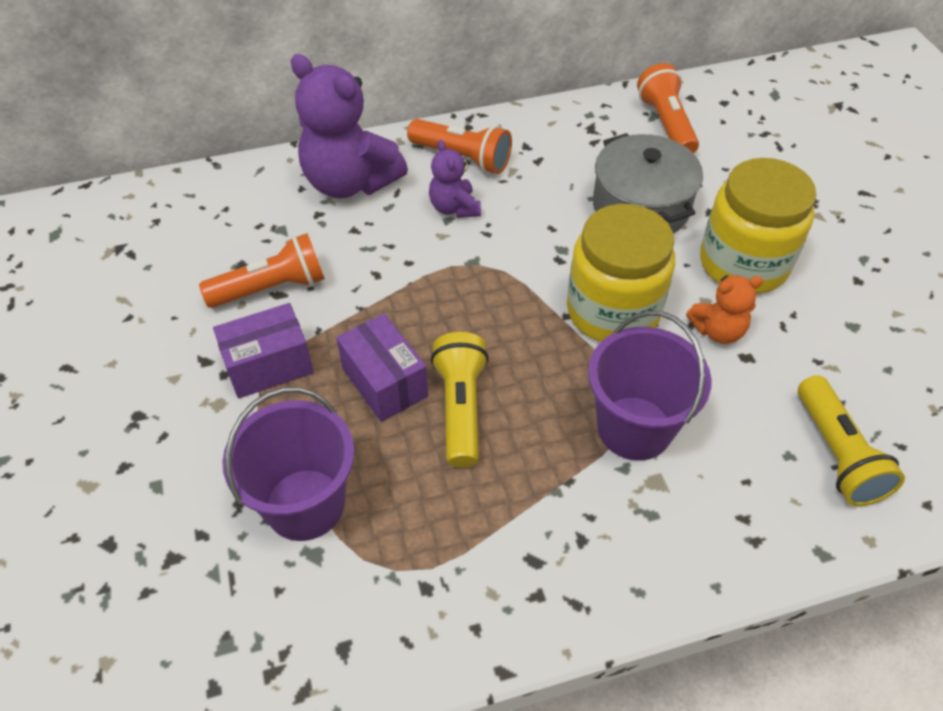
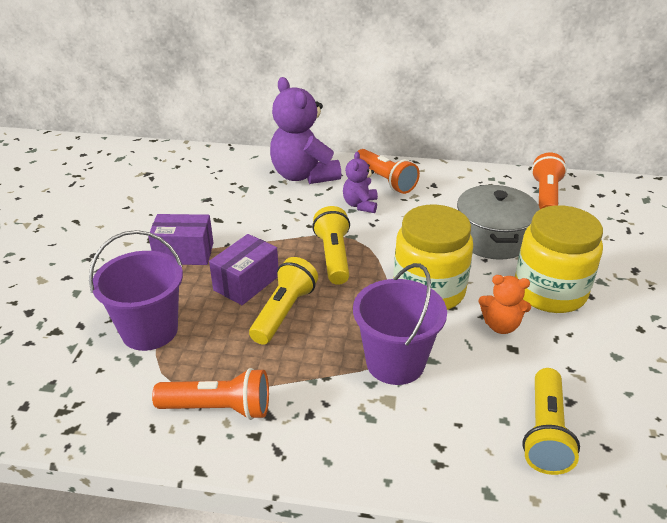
camera: 25 degrees right, 15 degrees down
orange flashlight [199,233,325,308] -> orange flashlight moved to [152,368,269,420]
purple box [336,313,428,422] -> purple box turned 45 degrees clockwise [209,234,278,305]
none -> yellow flashlight [312,206,350,285]

